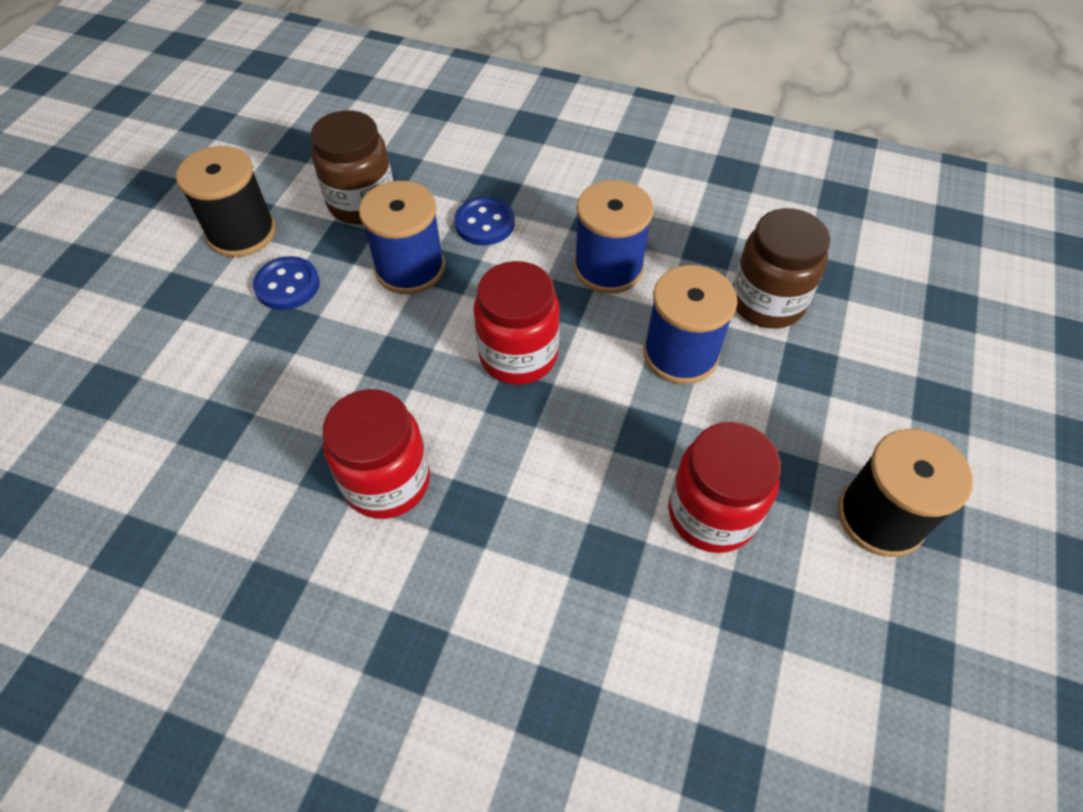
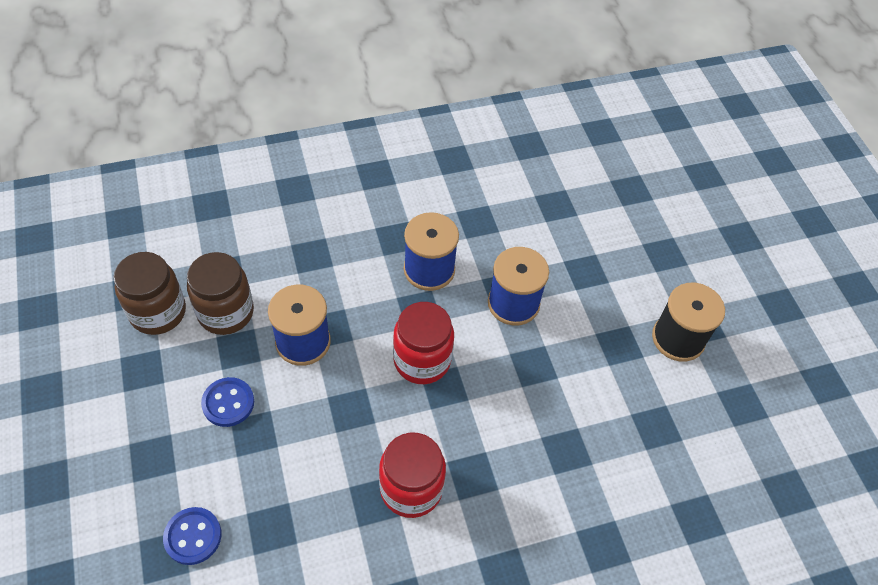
camera: 40 degrees left, 0 degrees up
black spool [176,146,276,257] -> none
blue button [454,197,515,245] -> blue button moved to [163,507,221,565]
red jar [668,422,781,553] -> none
brown jar [733,208,830,329] -> brown jar moved to [113,252,186,335]

